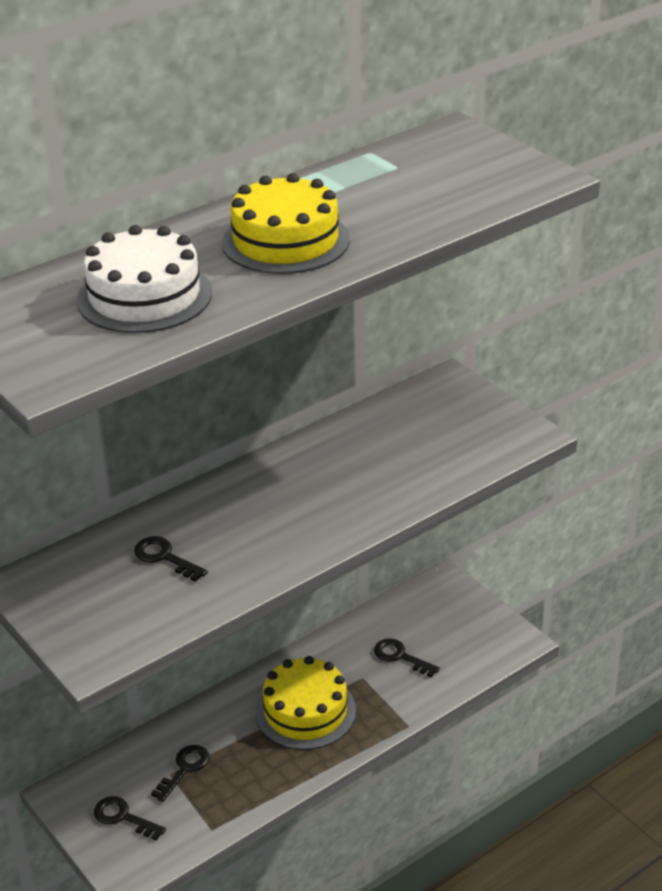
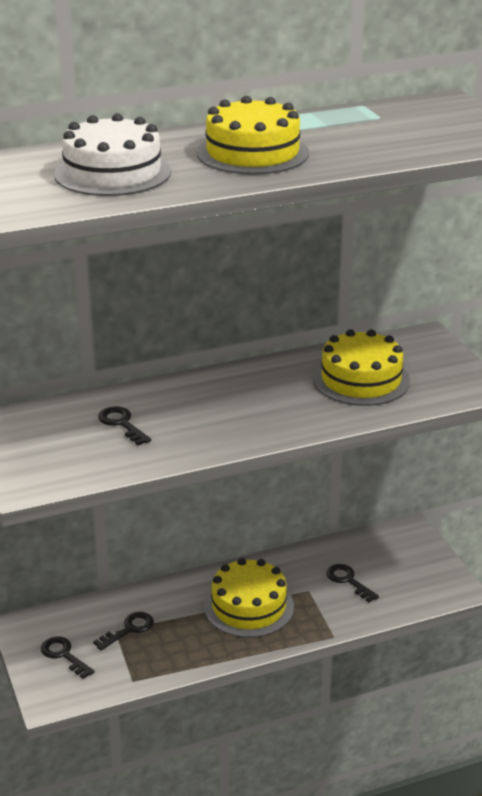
camera: 15 degrees right, 5 degrees down
none -> yellow cake [313,329,410,406]

